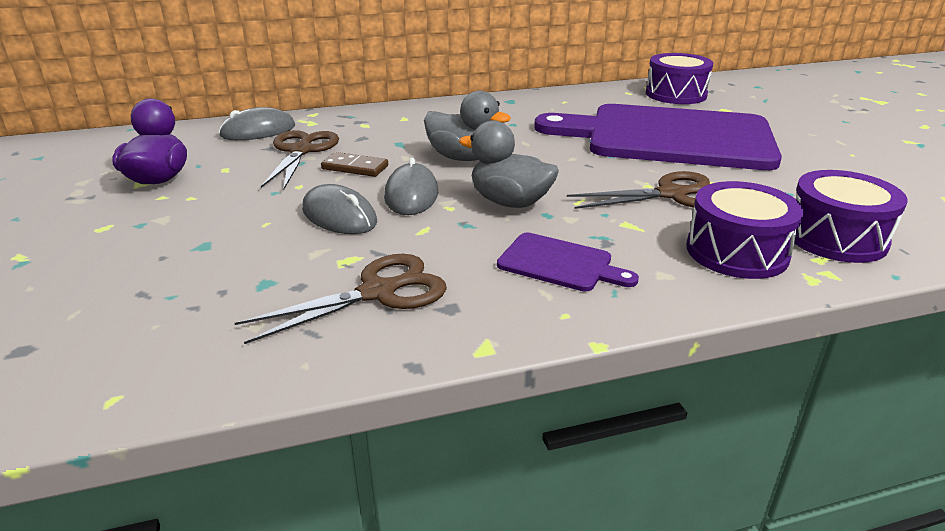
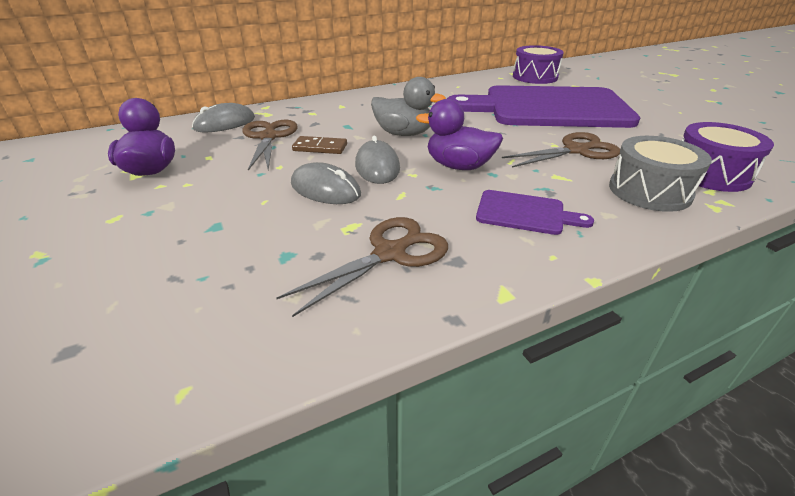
camera: 10 degrees left, 5 degrees up
grey duck [459,120,559,208] -> purple duck [416,99,503,170]
purple drum [686,181,804,279] -> grey drum [609,136,712,212]

